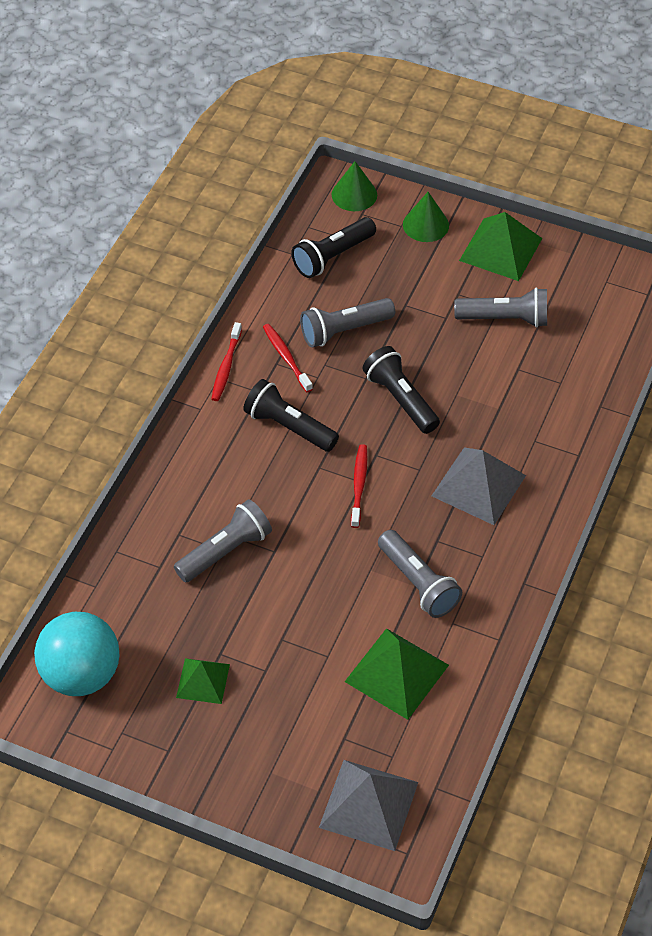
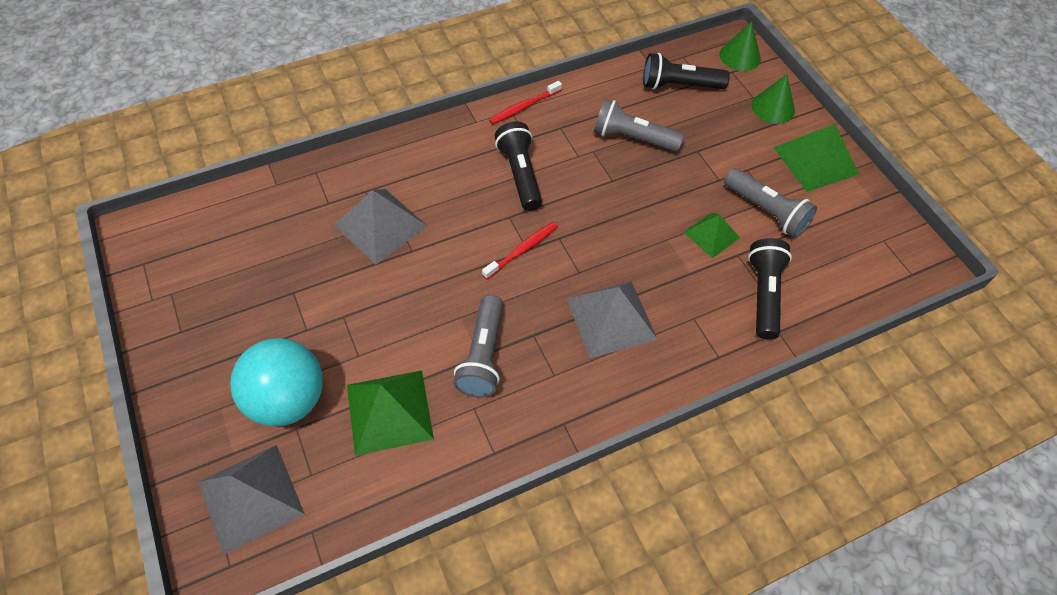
camera: 40 degrees right, 5 degrees up
turquoise ball [34,612,119,696] -> turquoise ball moved to [230,338,323,427]
grey flashlight [174,499,272,582] -> grey pyramid [334,189,428,264]
green pyramid [176,658,230,704] -> green pyramid moved to [684,213,740,258]
red toothbrush [263,324,313,392] -> none
black flashlight [363,346,440,434] -> black flashlight moved to [748,238,792,339]

